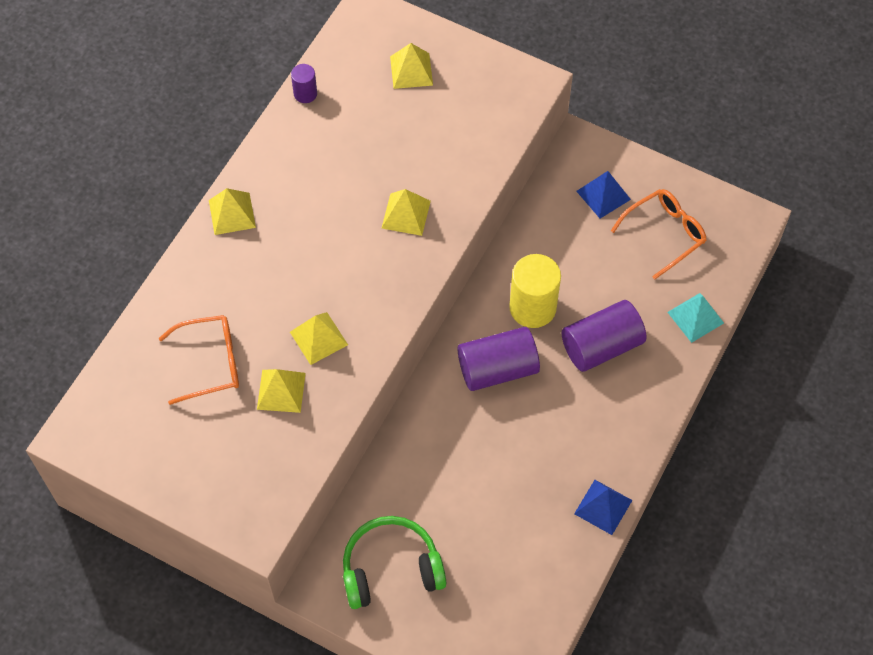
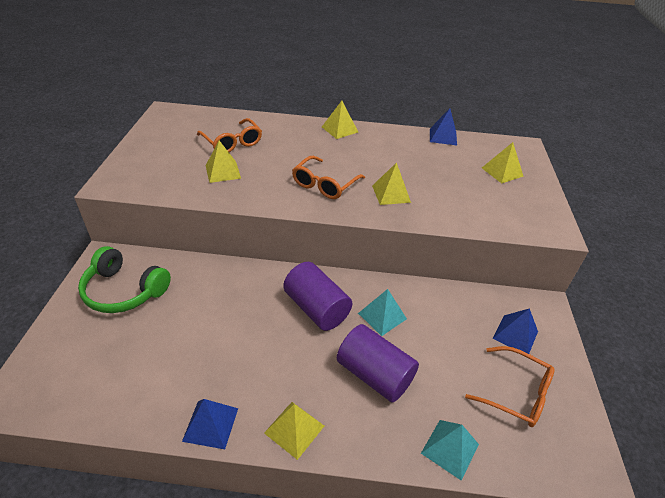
camera: 65 degrees right, 20 degrees down
yellow pyramid [290,312,348,365] -> yellow pyramid moved to [264,402,324,460]
purple cylinder [291,64,317,103] -> blue pyramid [430,108,457,145]
green headphones [343,516,446,609] -> green headphones turned 150 degrees clockwise [78,246,171,313]
yellow cylinder [509,254,561,328] -> turquoise pyramid [358,289,407,336]
none -> orange glasses [292,156,365,199]

